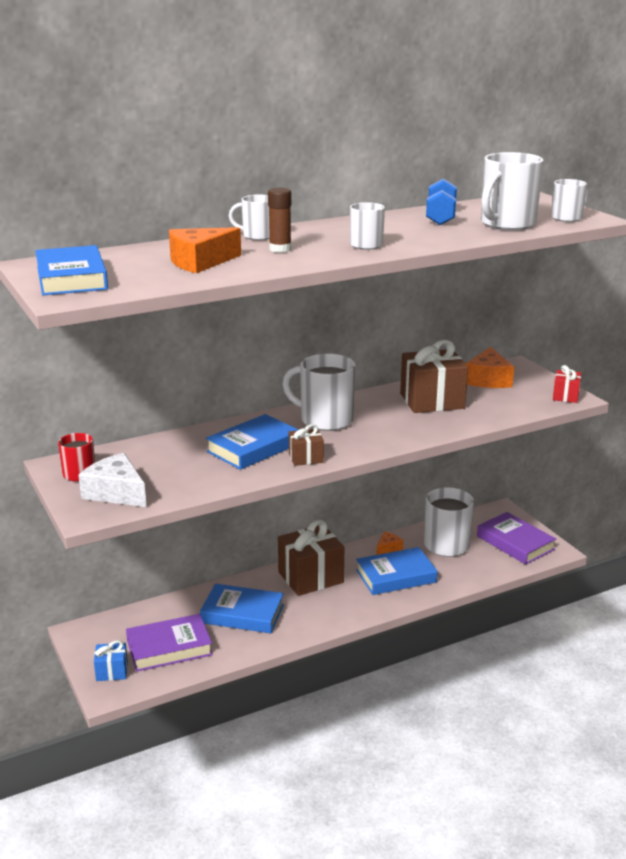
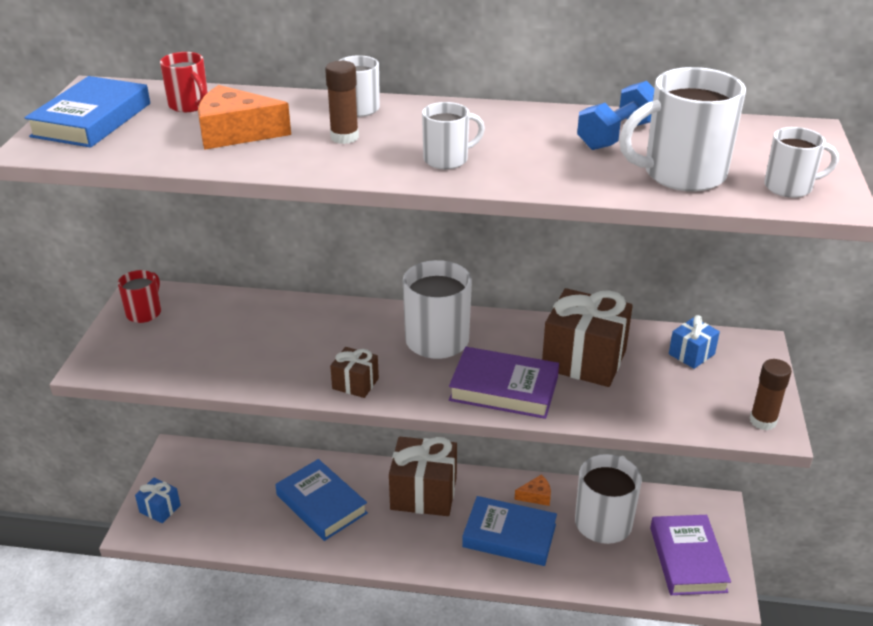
camera: 35 degrees right, 10 degrees up
white cheese [78,453,147,507] -> none
purple book [126,614,213,672] -> purple book moved to [449,347,559,419]
blue book [206,414,299,470] -> none
orange cheese [466,347,514,388] -> blue gift [669,315,720,369]
red gift [553,365,581,403] -> brown glue stick [750,359,792,430]
none -> red mug [160,52,208,112]

